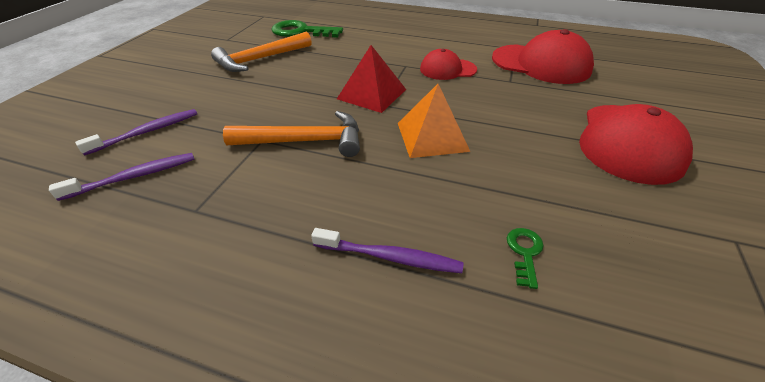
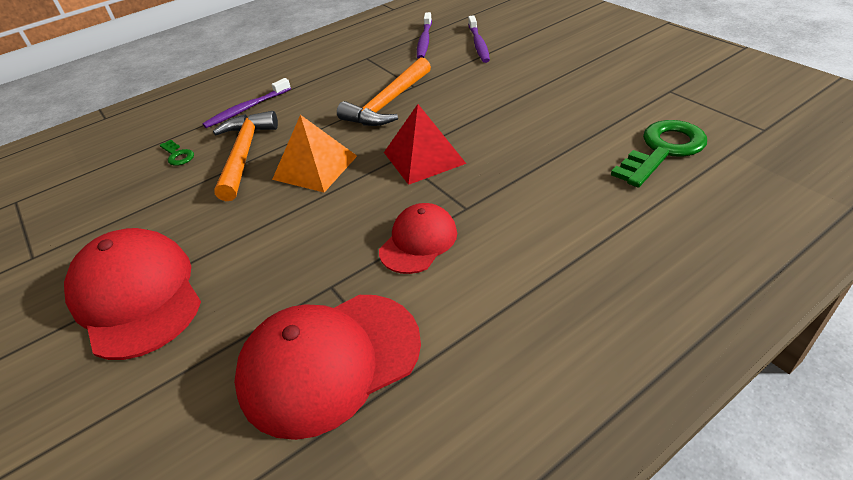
camera: 130 degrees right, 0 degrees up
orange hammer [211,32,312,72] -> orange hammer moved to [213,111,278,201]

